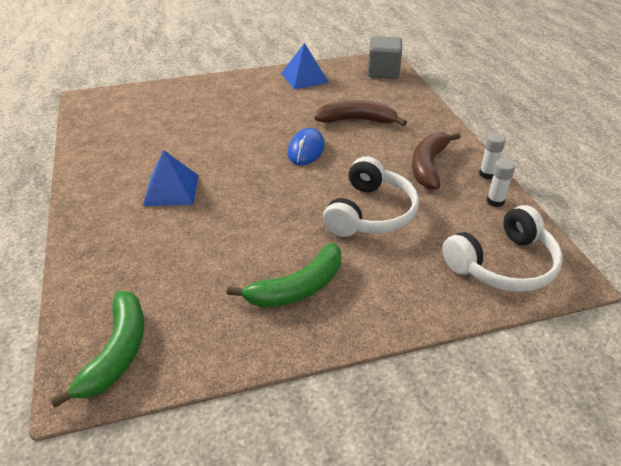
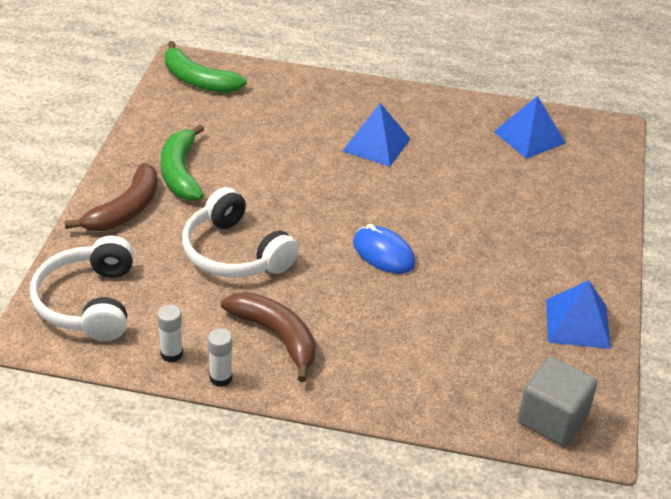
camera: 115 degrees right, 0 degrees up
brown banana [315,100,407,126] -> brown banana moved to [64,163,158,231]
none -> blue pyramid [494,96,566,159]

